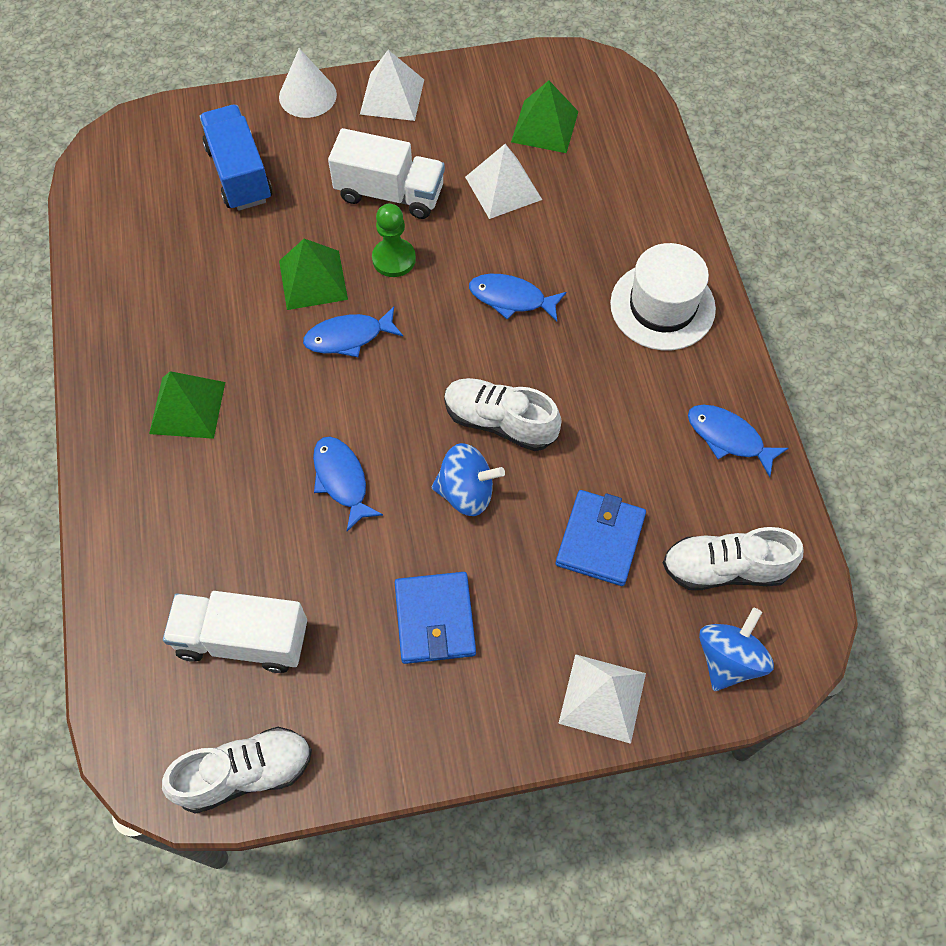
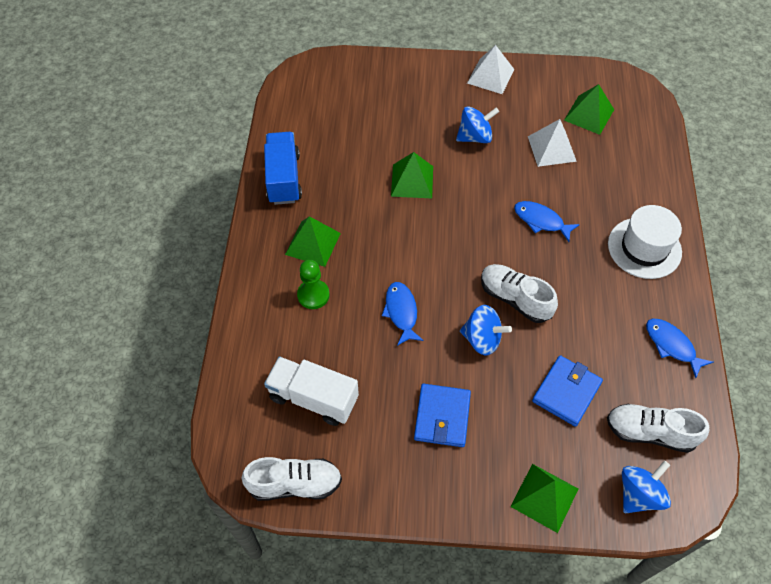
camera: 15 degrees right, 5 degrees down
blue truck [199,105,272,211] -> blue truck moved to [264,132,302,205]
white cone [279,48,337,118] -> none
blue fish [303,306,403,357] -> none
white truck [328,128,445,219] -> blue spinning top [456,106,499,143]
green pawn [372,204,416,277] -> green pawn moved to [297,260,330,309]
white pyramid [558,654,646,744] -> green pyramid [510,464,578,533]

